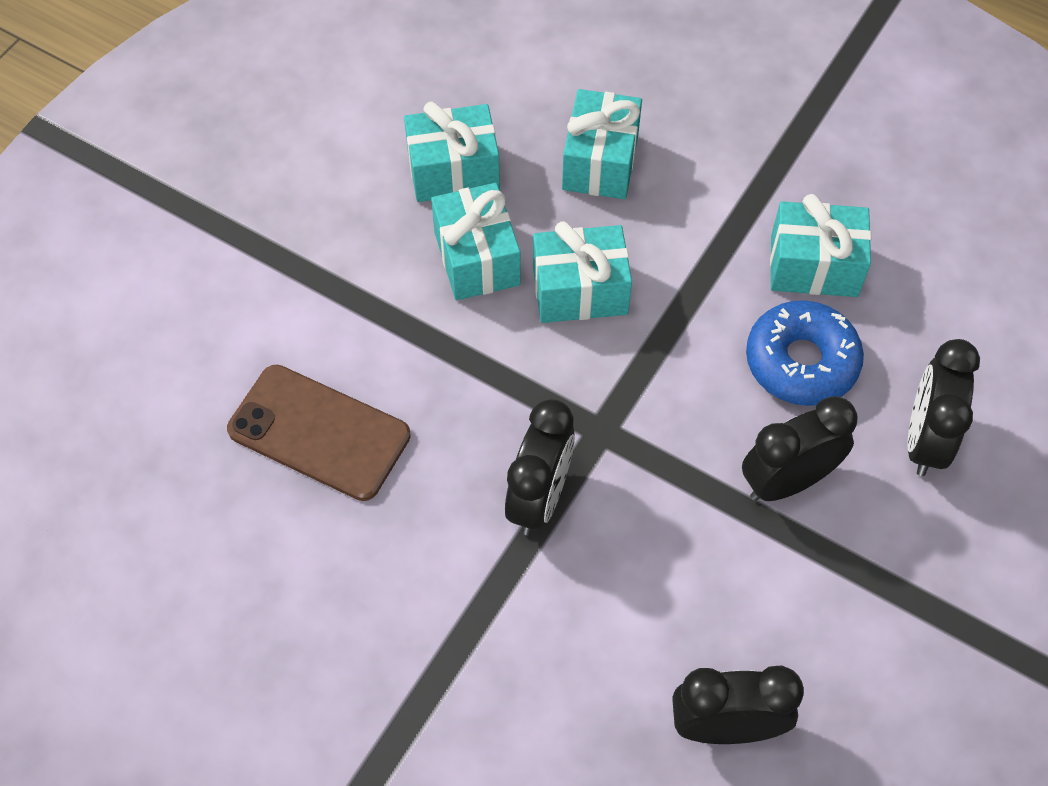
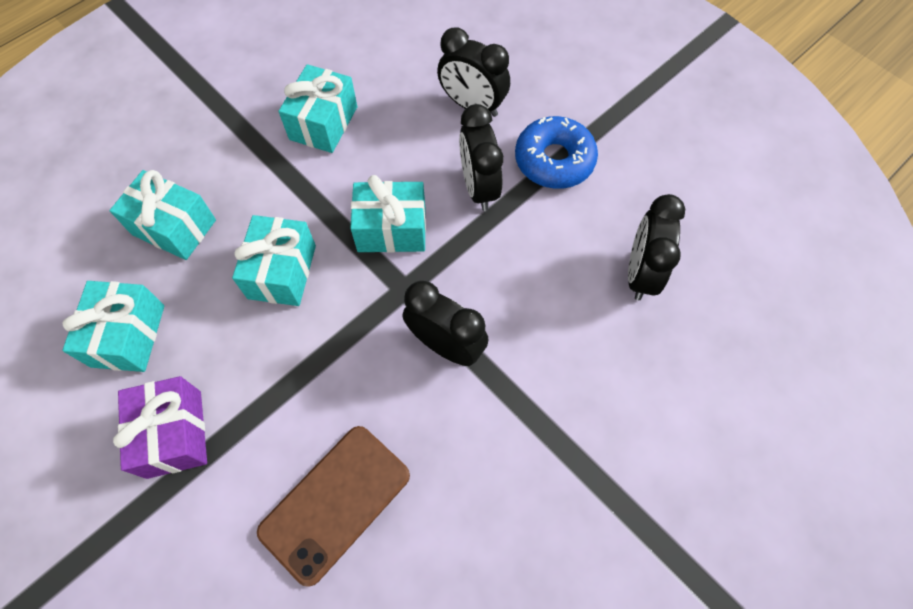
camera: 75 degrees left, 5 degrees up
turquoise gift [431,183,521,300] -> turquoise gift moved to [350,175,426,253]
blue donut [746,300,864,406] -> blue donut moved to [515,116,598,189]
none -> purple gift [113,376,207,479]

